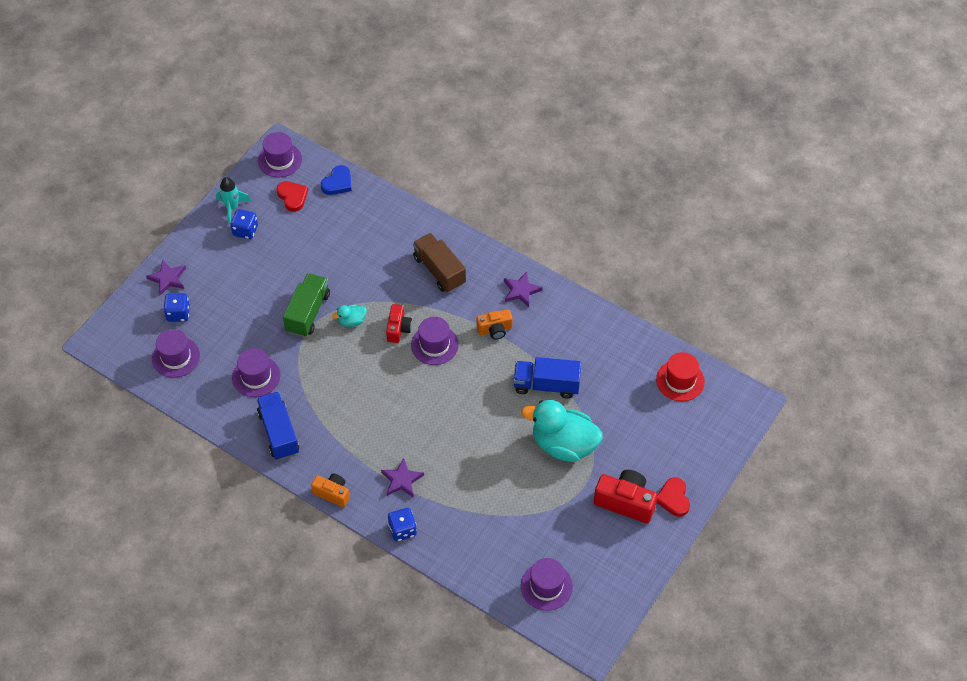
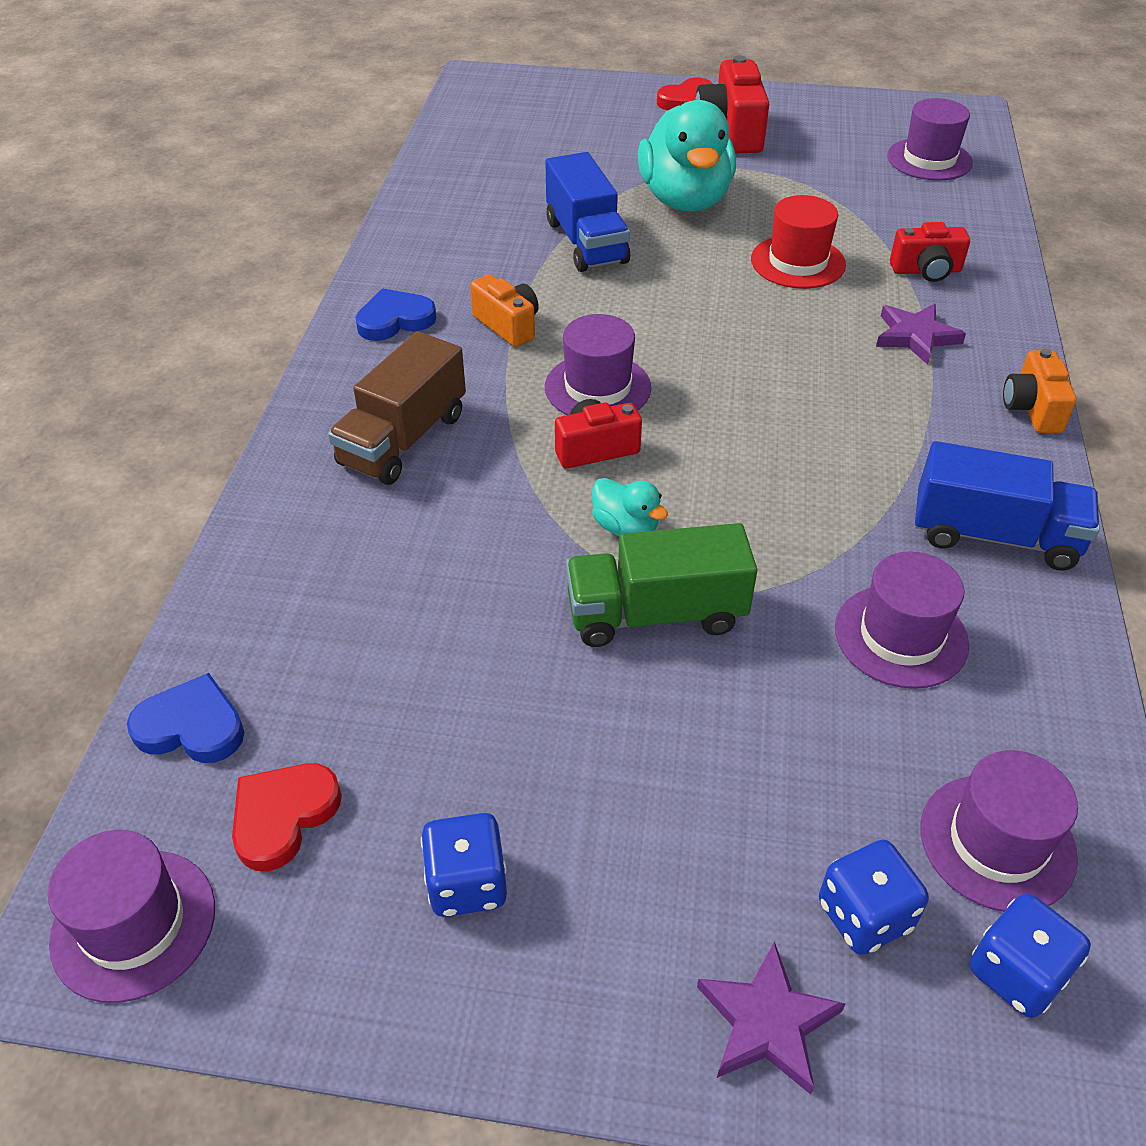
camera: 115 degrees left, 10 degrees down
turquoise rocket [216,177,251,224] -> none
blue truck [257,391,299,460] -> blue truck turned 120 degrees counterclockwise [915,441,1100,571]
blue dice [388,508,417,541] -> blue dice moved to [970,893,1091,1018]
purple star [504,272,543,307] -> blue heart [355,288,436,341]
red hat [656,352,705,401] -> red hat moved to [751,195,846,289]
none -> red camera [890,222,970,282]

